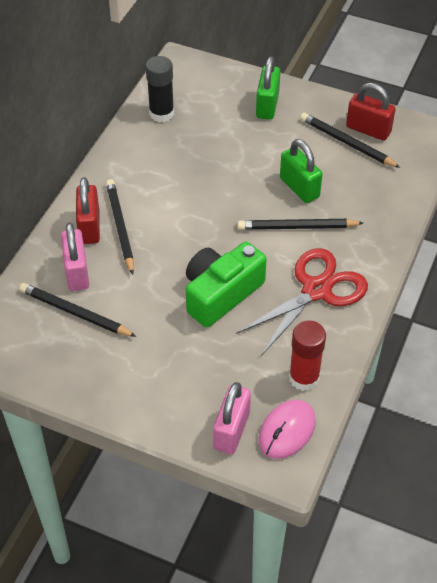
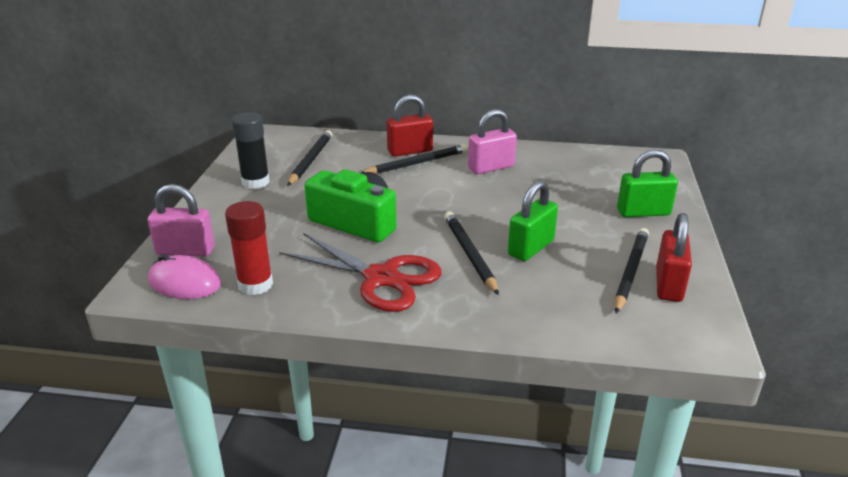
camera: 75 degrees right, 20 degrees down
pink padlock [61,223,89,291] -> pink padlock moved to [468,109,517,174]
black glue stick [146,56,174,122] -> black glue stick moved to [232,112,270,189]

